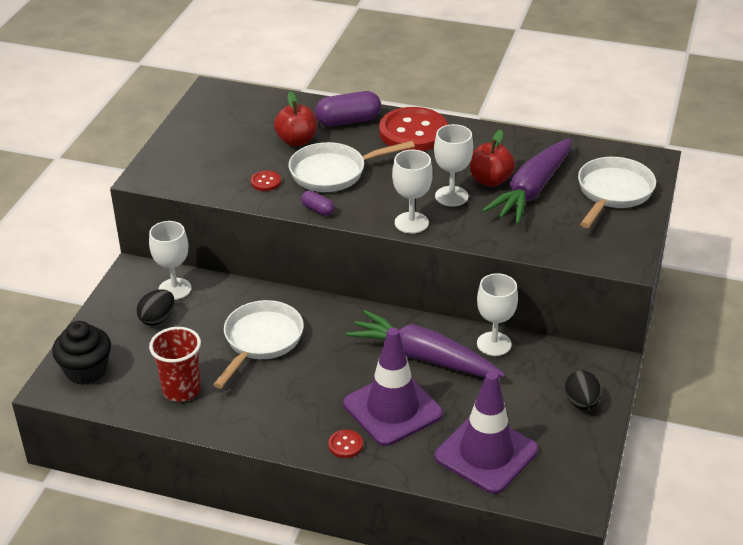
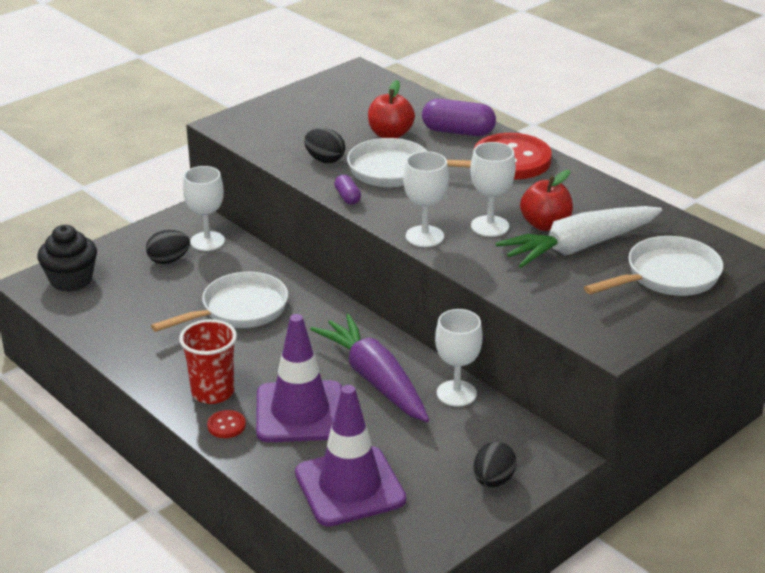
camera: 30 degrees right, 5 degrees down
red cup [149,327,201,402] -> red cup moved to [179,319,237,404]
red button [251,171,281,191] -> black egg [304,128,345,163]
purple carrot [482,138,571,224] -> white carrot [496,206,662,268]

